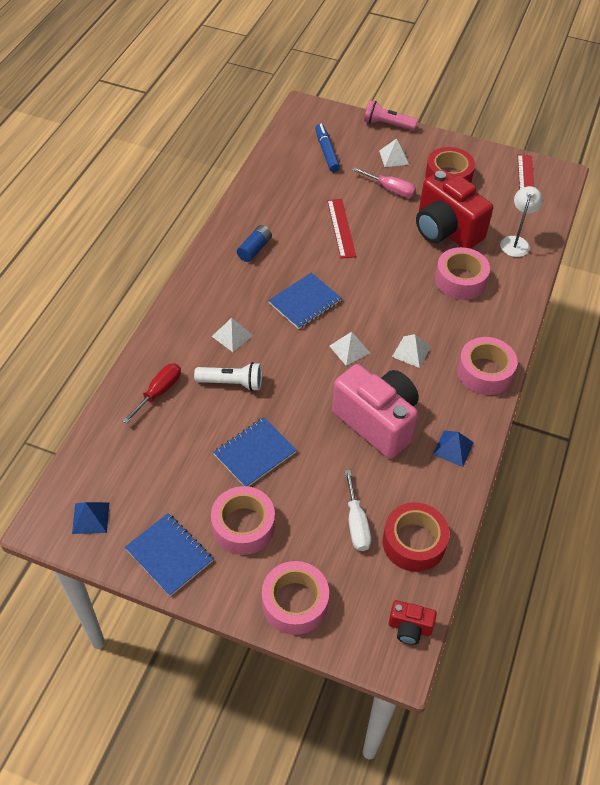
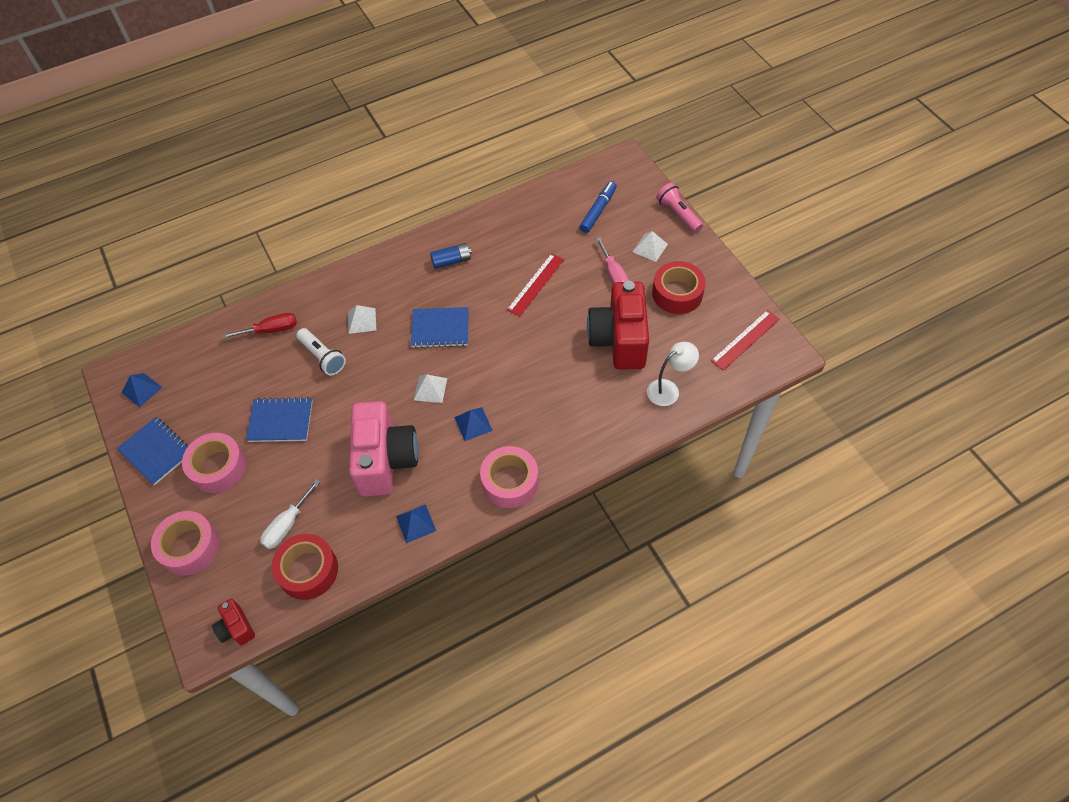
camera: 45 degrees right, 5 degrees up
blue notebook [125,513,213,596] -> blue notebook turned 45 degrees counterclockwise [117,417,188,485]
white pyramid [392,334,431,368] -> blue pyramid [454,407,493,441]
pink tape [435,247,490,300] -> none

